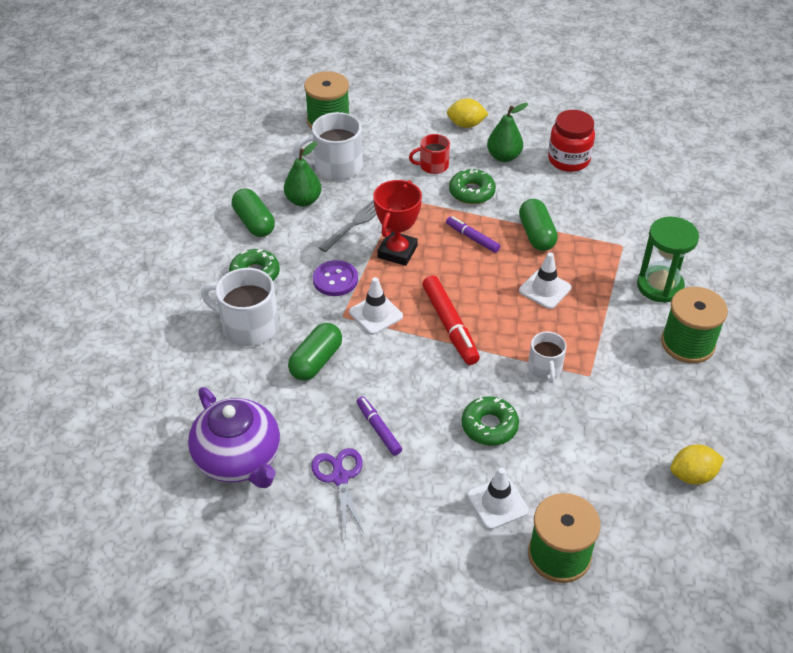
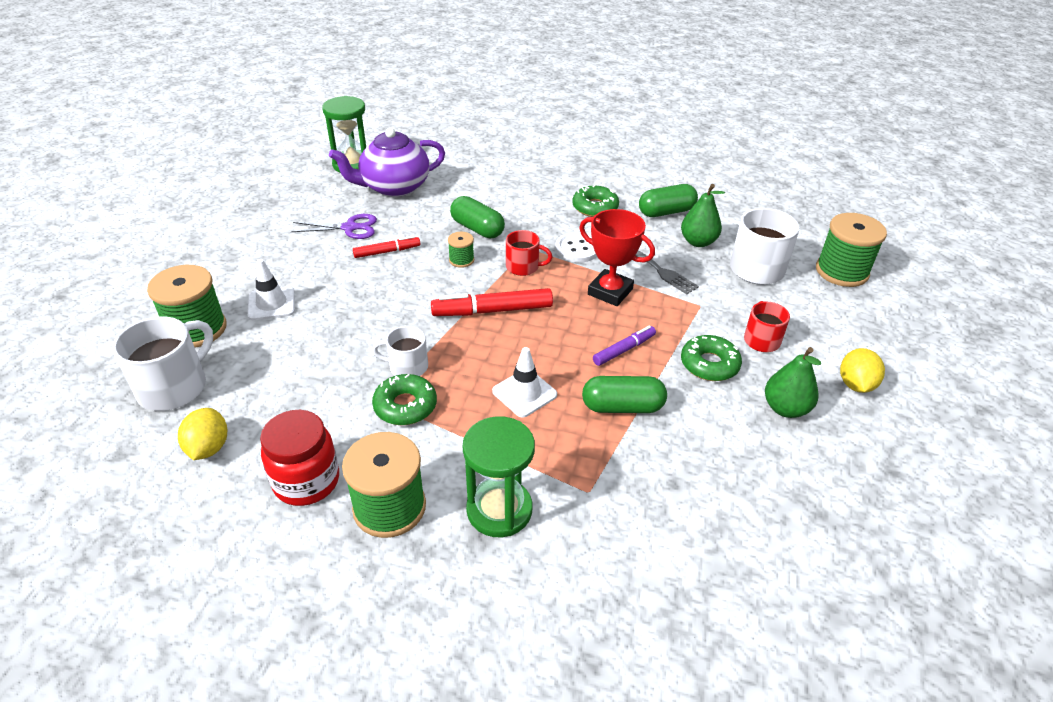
camera: 100 degrees right, 5 degrees down
white mug [201,268,279,346] -> white mug moved to [112,316,213,411]
purple button [313,260,358,296] -> white button [555,232,597,263]
white traffic cone [349,277,403,335] -> red mug [506,230,552,276]
purple marker [356,396,402,455] -> red marker [353,236,420,258]
green donut [462,396,519,446] -> green donut moved to [372,374,437,425]
red jar [548,110,595,172] -> red jar moved to [260,410,339,506]
none -> green hourglass [322,96,366,172]
none -> green spool [448,232,474,268]

